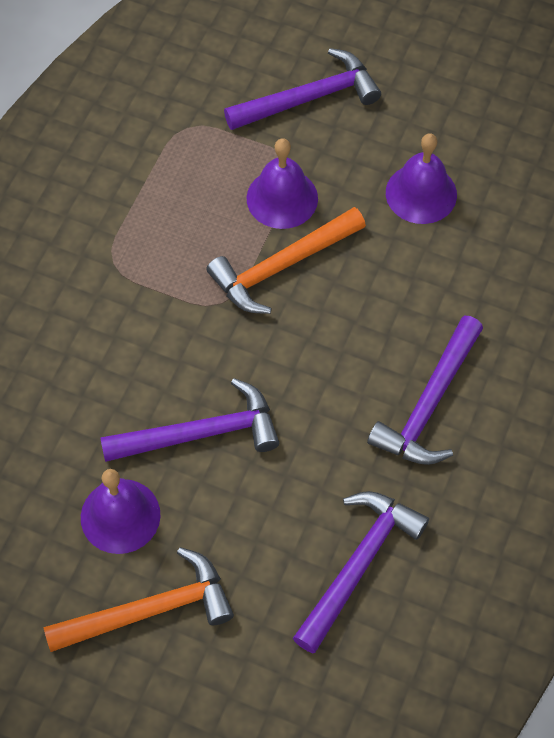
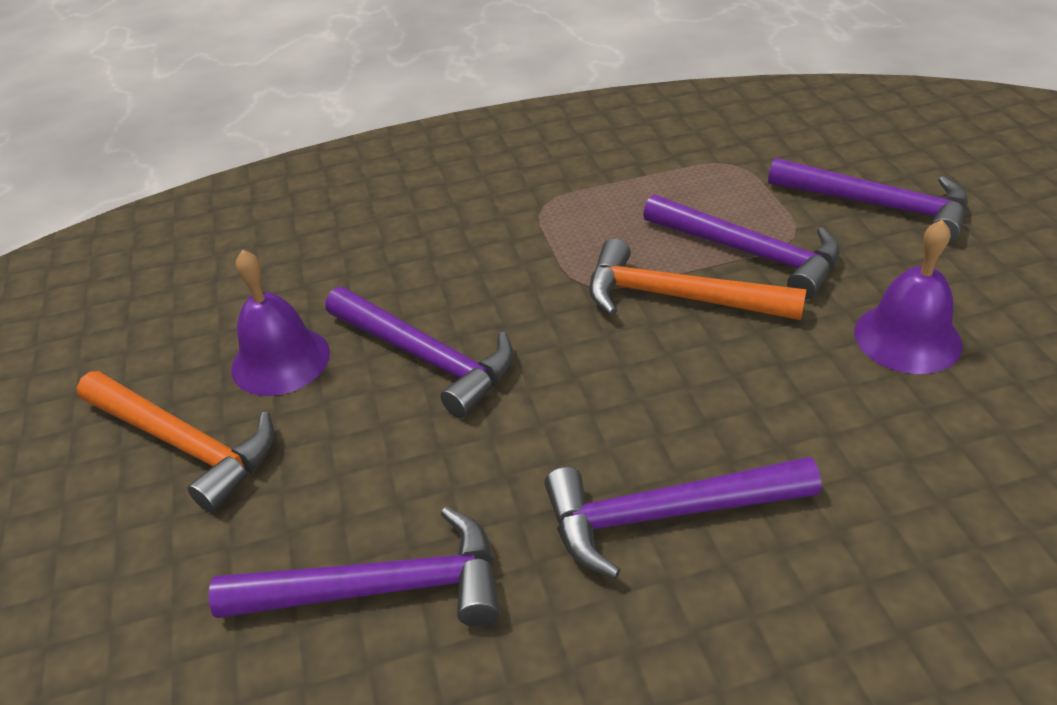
camera: 55 degrees right, 20 degrees down
purple bell [246,138,318,229] -> purple hammer [643,194,840,300]

